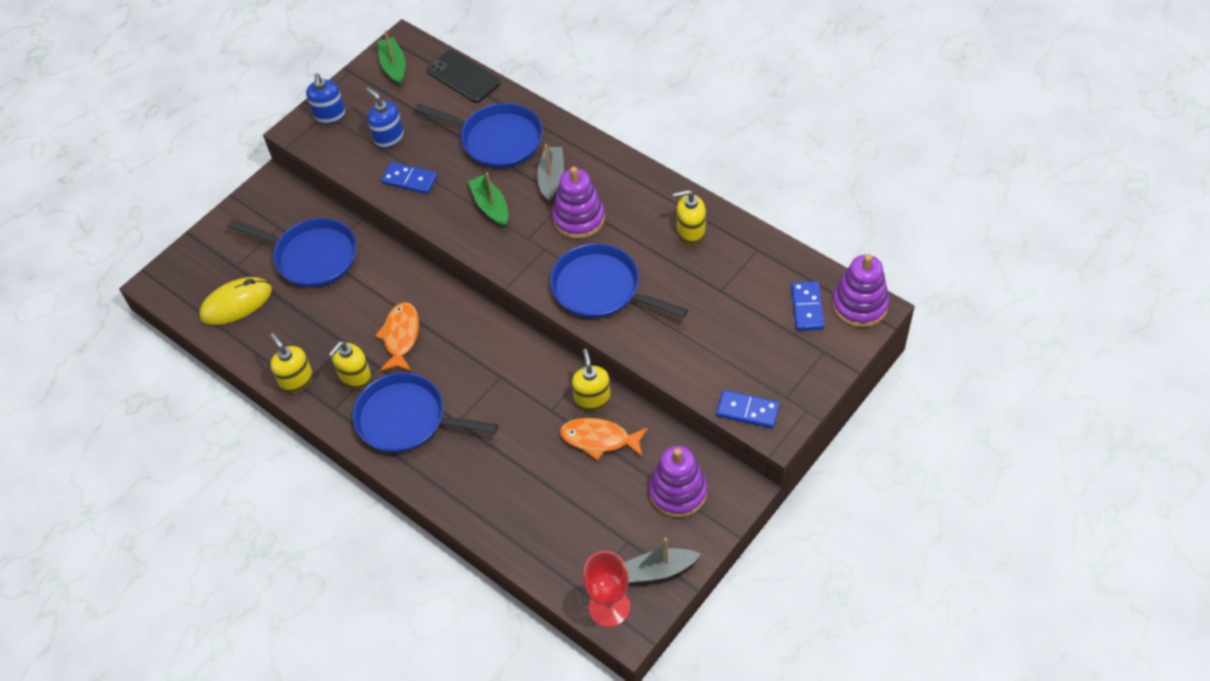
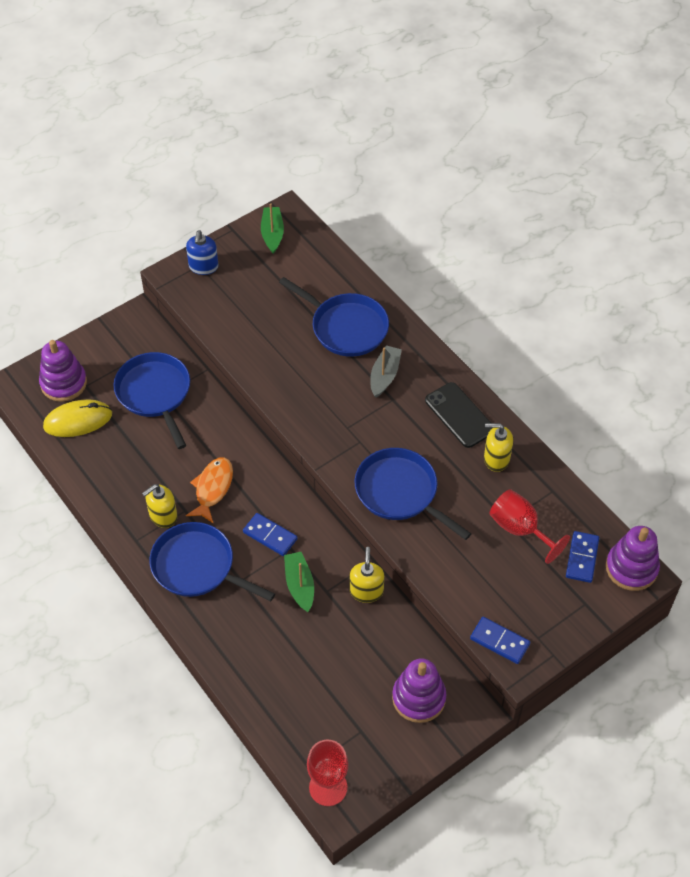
camera: 10 degrees right, 0 degrees up
blue pan [228,218,357,288] -> blue pan turned 150 degrees counterclockwise [113,352,190,449]
yellow soap dispenser [270,333,313,393] -> none
blue soap dispenser [366,87,404,148] -> none
blue domino [381,162,438,194] -> blue domino moved to [243,513,298,556]
black phone [427,50,500,103] -> black phone moved to [425,382,492,448]
green boat [468,172,508,227] -> green boat moved to [284,552,314,612]
purple stacking toy [552,166,605,239] -> purple stacking toy moved to [39,340,87,402]
orange fish [560,418,648,460] -> none
grey boat [624,538,701,583] -> none
none -> red goblet [489,489,570,564]

